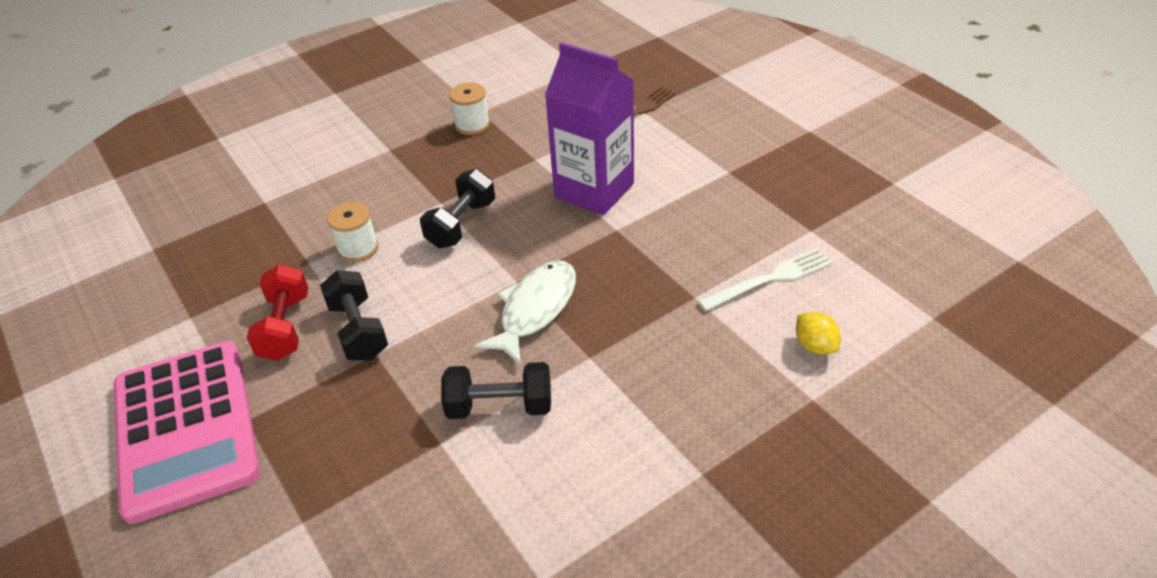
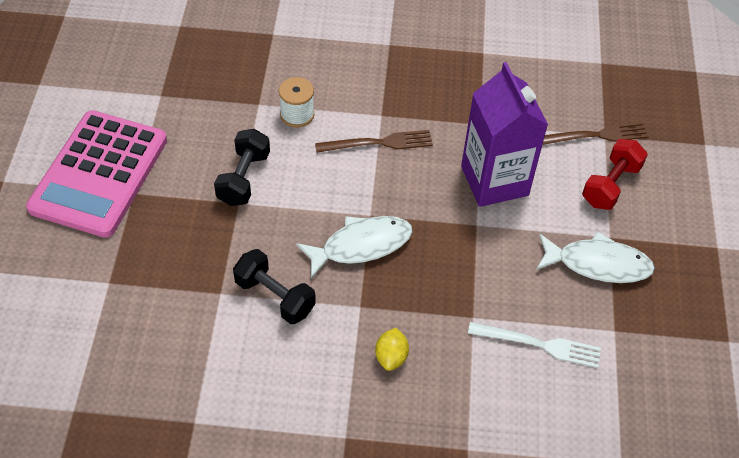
camera: 35 degrees right, 10 degrees up
red dumbbell [247,264,308,361] -> red dumbbell moved to [582,139,648,210]
black dumbbell [420,169,495,248] -> brown fork [315,130,433,153]
white spool [449,82,490,135] -> none
yellow lemon [796,312,841,355] -> yellow lemon moved to [375,328,409,371]
none -> white fish [536,231,655,283]

